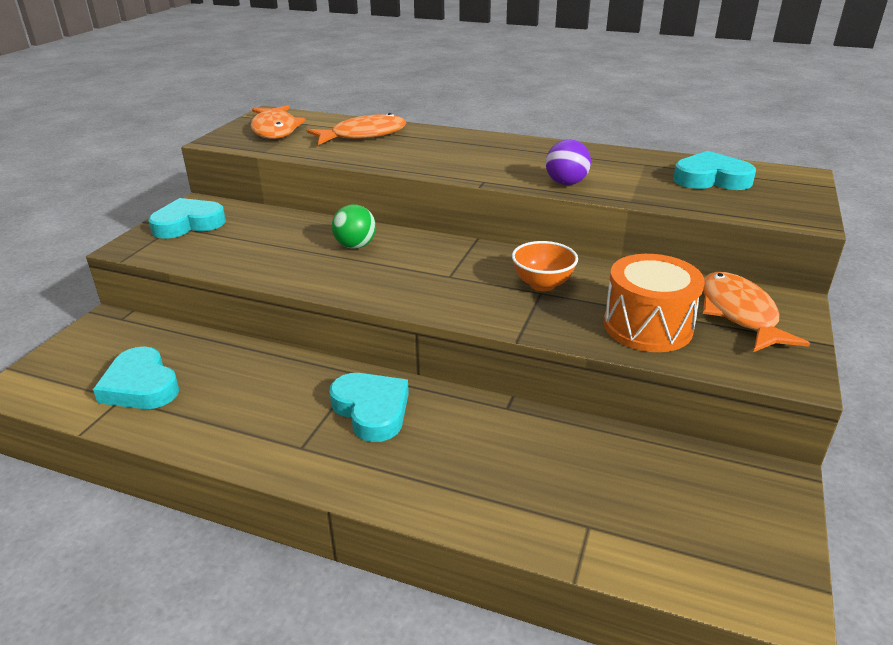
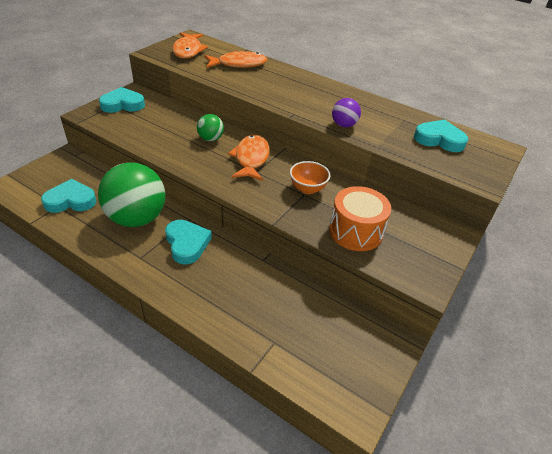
camera: 10 degrees right, 10 degrees up
turquoise heart [93,347,179,409] -> turquoise heart turned 105 degrees clockwise [41,179,96,213]
orange fish [703,272,810,352] -> orange fish moved to [228,135,270,181]
none -> green ball [98,162,166,227]

